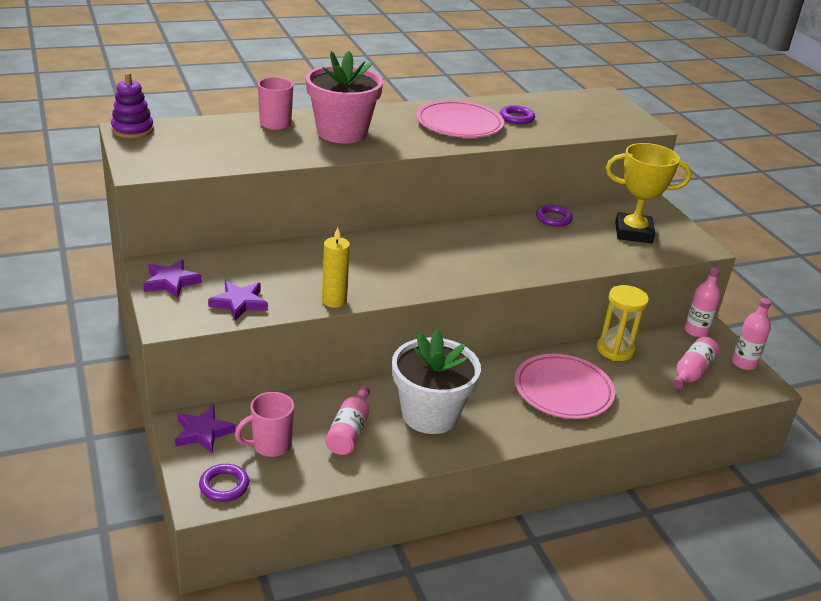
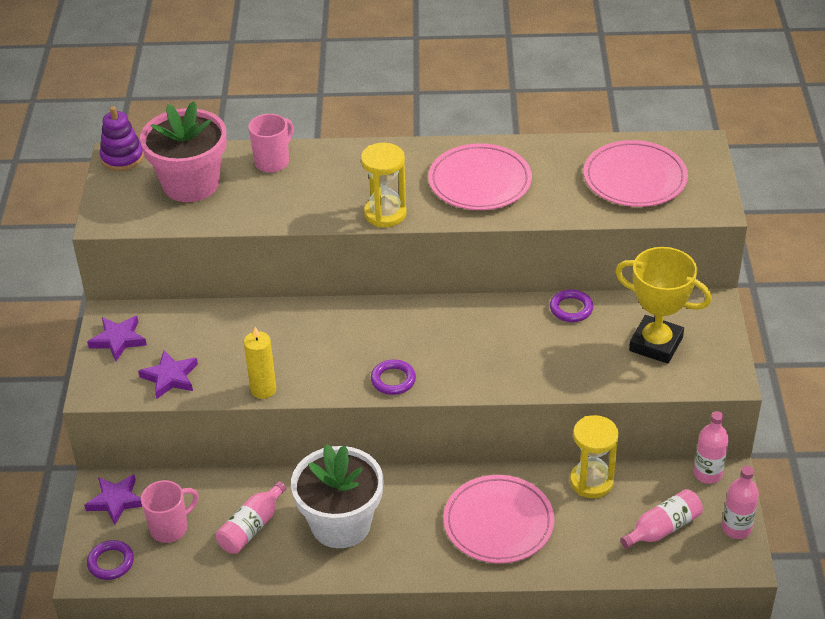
camera: 25 degrees right, 10 degrees up
pink mug [235,392,294,457] -> pink mug turned 150 degrees clockwise [141,480,199,543]
pink flower pot [305,51,383,144] -> pink flower pot moved to [140,101,227,202]
purple ring [500,105,535,124] -> purple ring moved to [371,359,416,395]
none -> yellow hourglass [361,143,407,227]
none -> pink plate [583,140,688,207]

